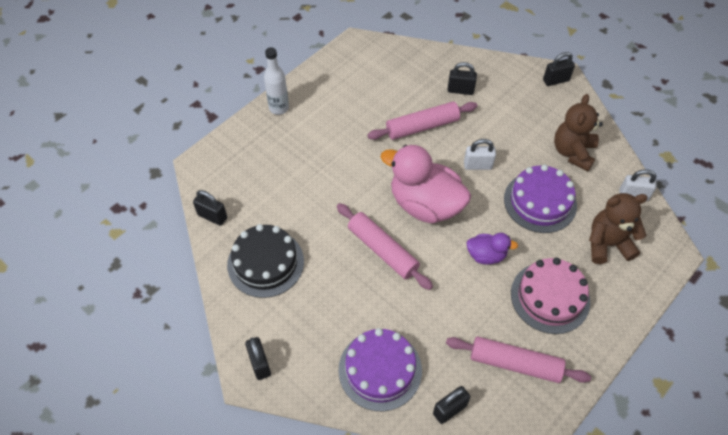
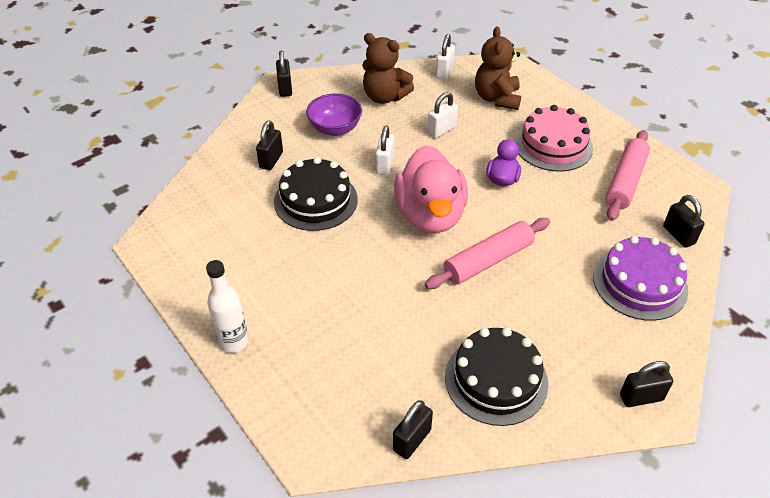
camera: 80 degrees left, 10 degrees down
pink rolling pin [367,102,478,140] -> black cake [274,157,358,231]
pink duck [381,145,471,224] -> pink duck turned 45 degrees counterclockwise [394,145,468,234]
purple cake [504,164,577,233] -> white padlock [427,92,458,138]
none -> purple bowl [306,93,362,136]

